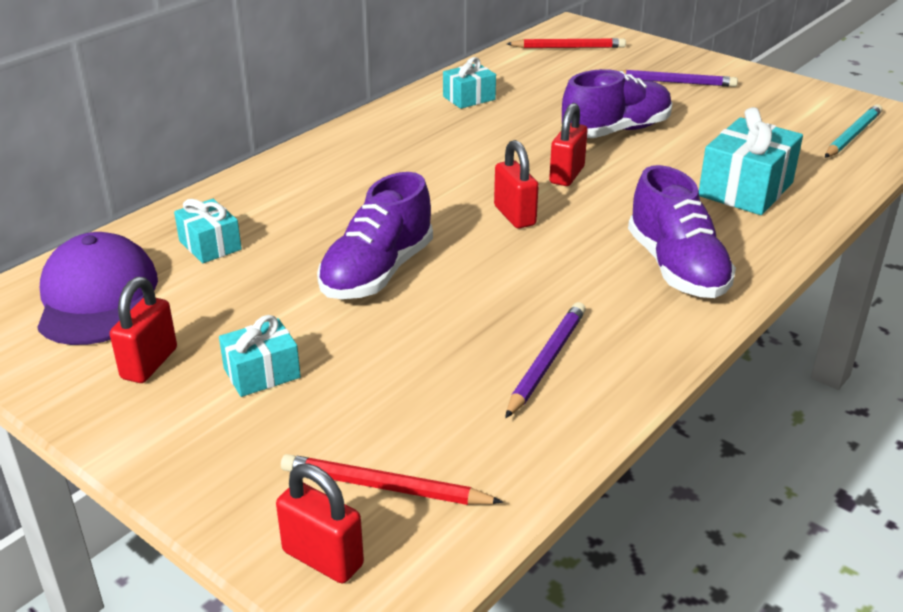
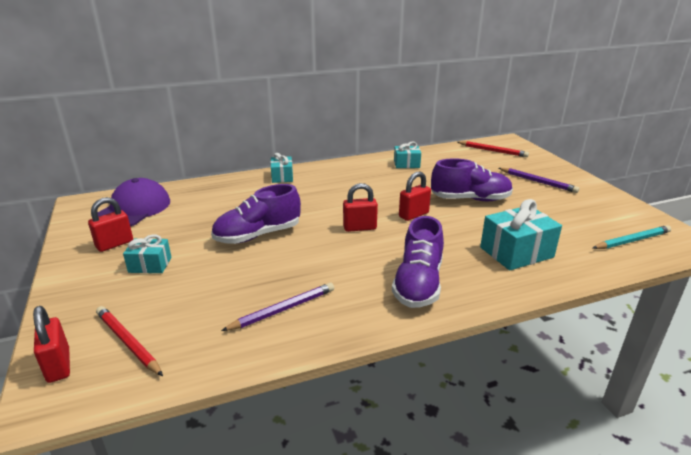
camera: 30 degrees right, 5 degrees down
turquoise gift [174,199,242,263] -> turquoise gift moved to [270,153,293,183]
red padlock [494,140,539,229] -> red padlock turned 75 degrees clockwise [343,183,378,232]

